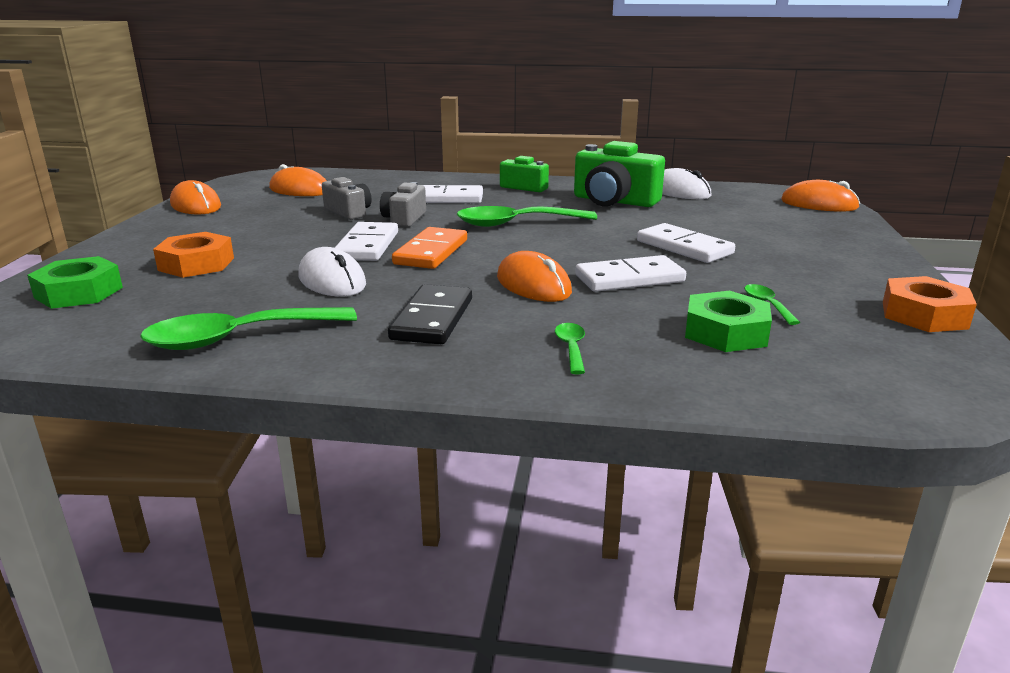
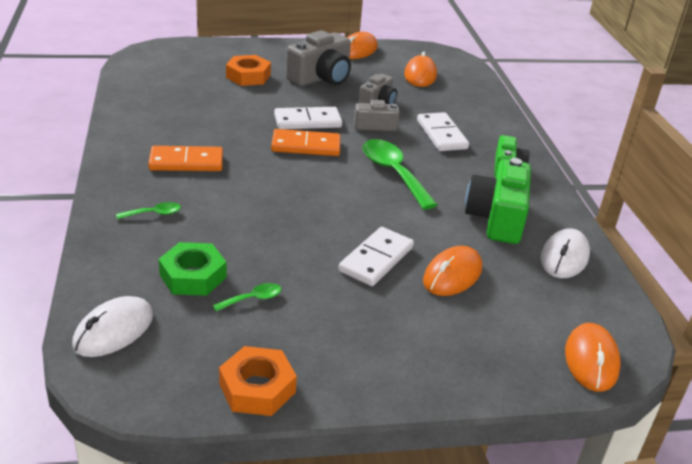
camera: 70 degrees right, 10 degrees up
green nut [27,256,123,309] -> none
green spoon [140,307,357,350] -> none
white mouse [298,247,366,296] -> white mouse moved to [72,296,153,357]
black domino [388,284,472,344] -> orange domino [148,146,223,171]
orange mouse [497,251,572,302] -> orange mouse moved to [423,246,482,296]
white domino [575,255,686,292] -> none
none -> grey camera [286,30,351,86]

